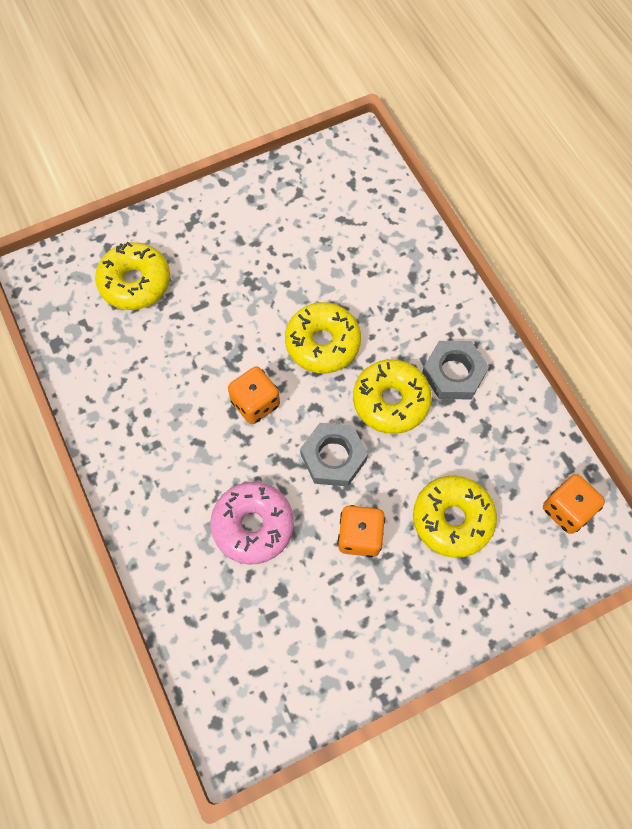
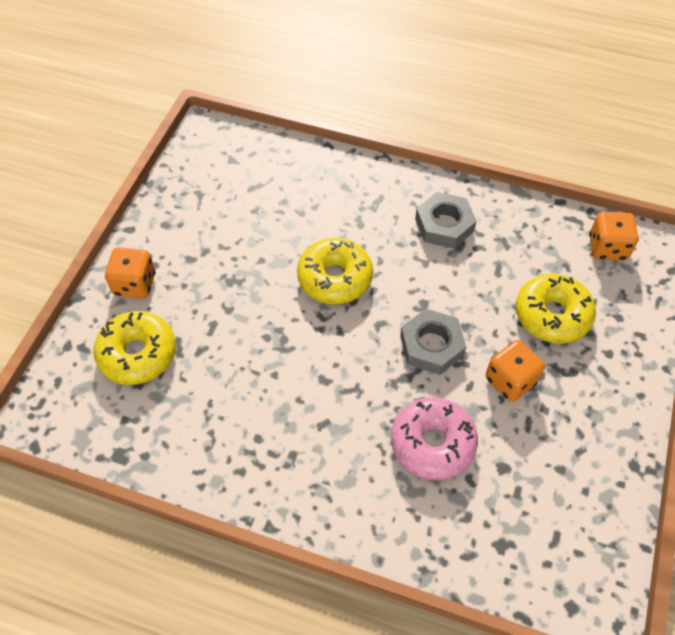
camera: 45 degrees left, 10 degrees down
orange dice [228,366,280,424] -> orange dice moved to [105,247,156,299]
yellow donut [353,359,432,434] -> none

